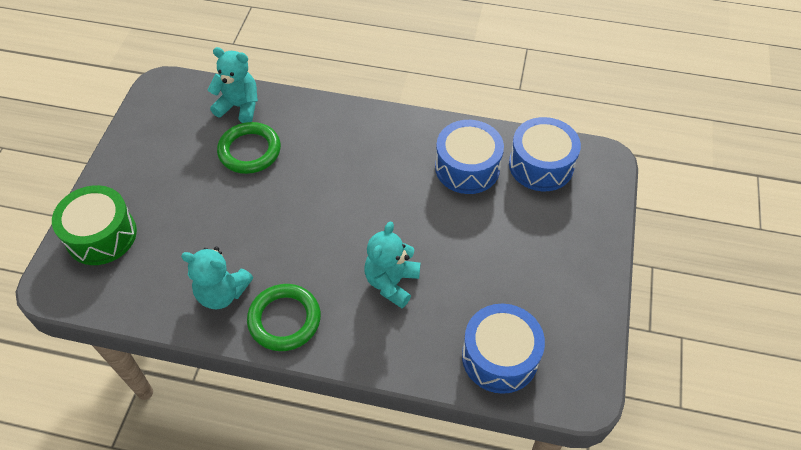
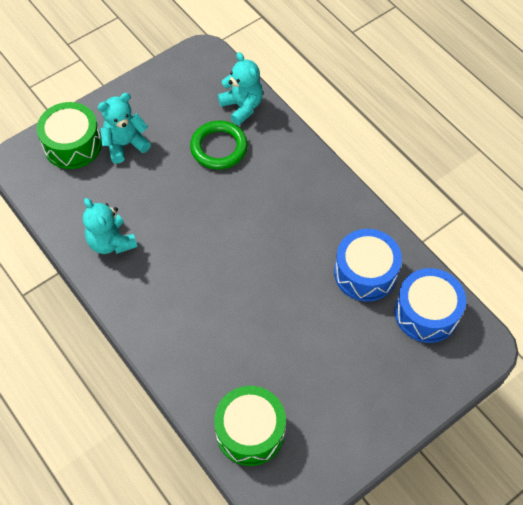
camera: 40 degrees right, 5 degrees up
green ring [247,284,321,351] -> none
turquoise teddy bear [364,221,421,308] -> turquoise teddy bear moved to [98,93,151,164]
blue drum [462,304,545,394] -> green drum [214,386,286,466]

